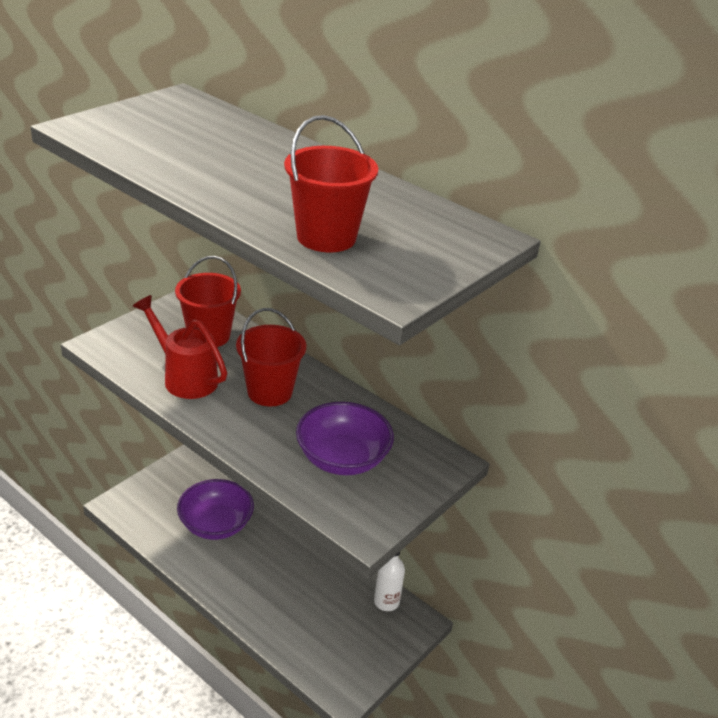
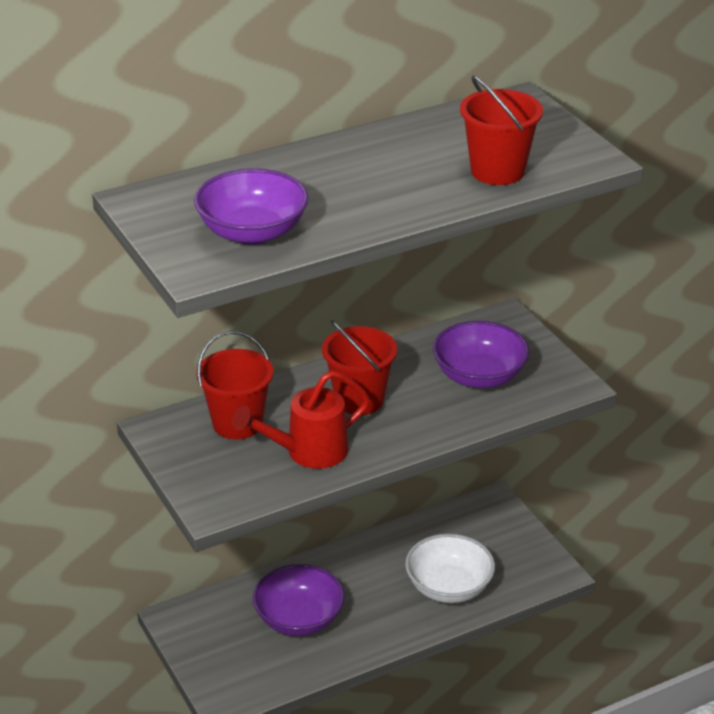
camera: 65 degrees left, 0 degrees up
white bottle [374,552,405,611] -> none
none -> purple bowl [194,168,309,245]
none -> white bowl [405,534,495,603]

